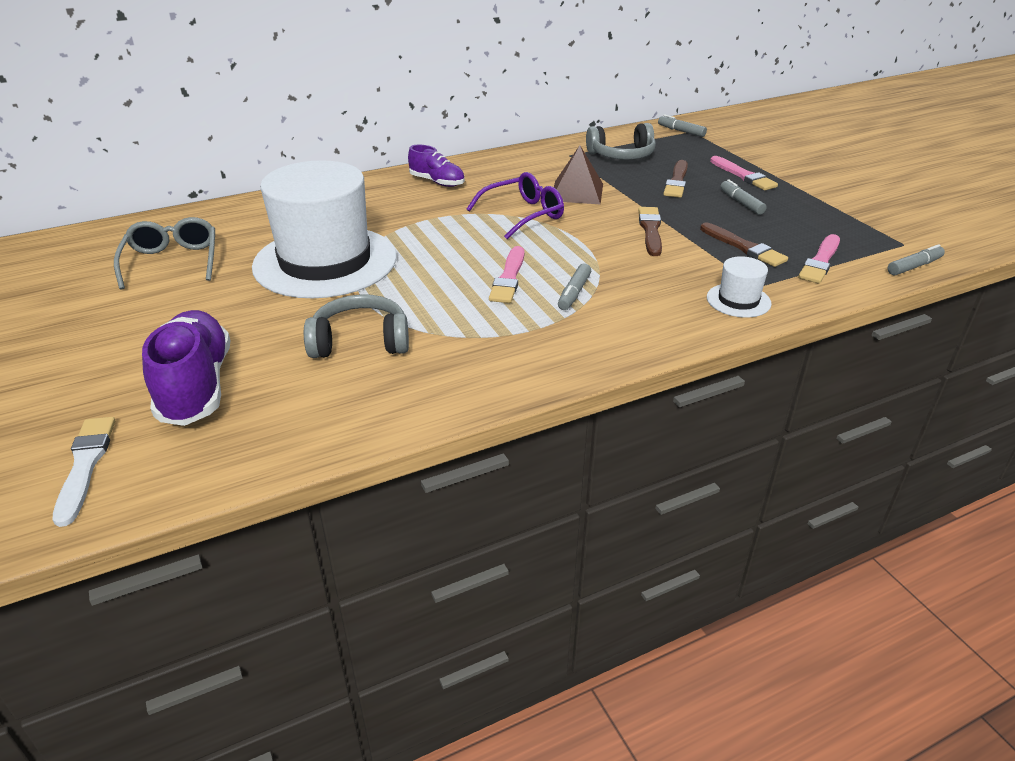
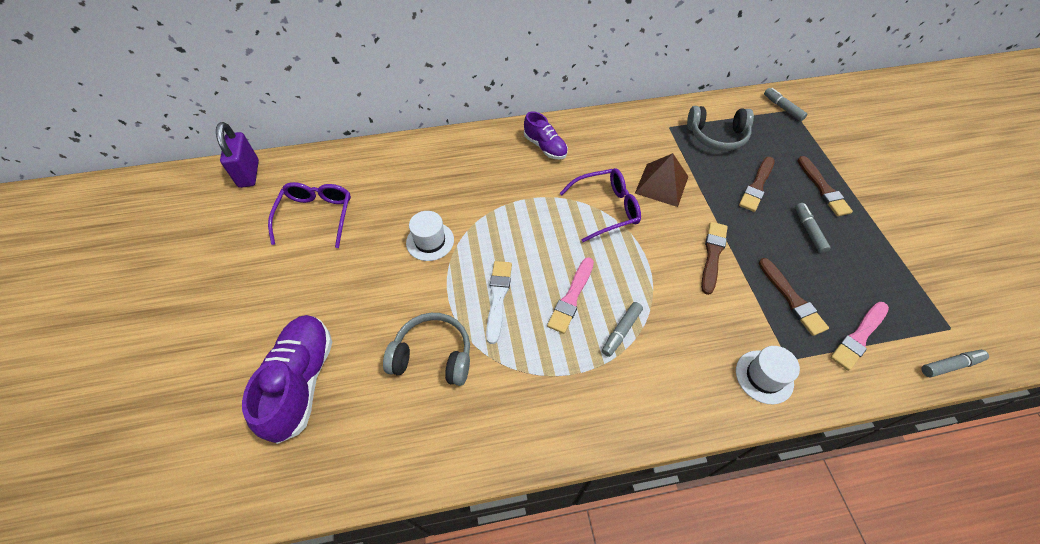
camera: 15 degrees right, 20 degrees up
white brush [53,417,115,527] -> white brush moved to [486,261,512,344]
grey glasses [114,217,215,290] -> purple glasses [268,182,351,248]
white hat [252,160,397,298] -> white hat [406,211,454,261], size x0.41
pink brush [710,156,778,190] -> brown brush [797,156,853,216]
none -> purple padlock [216,122,259,188]

